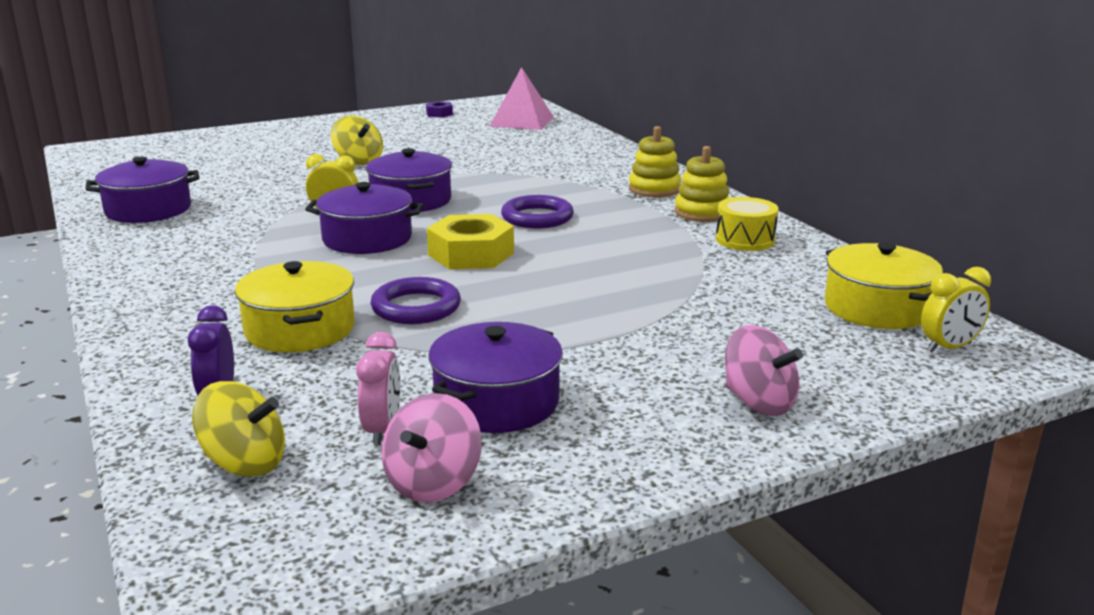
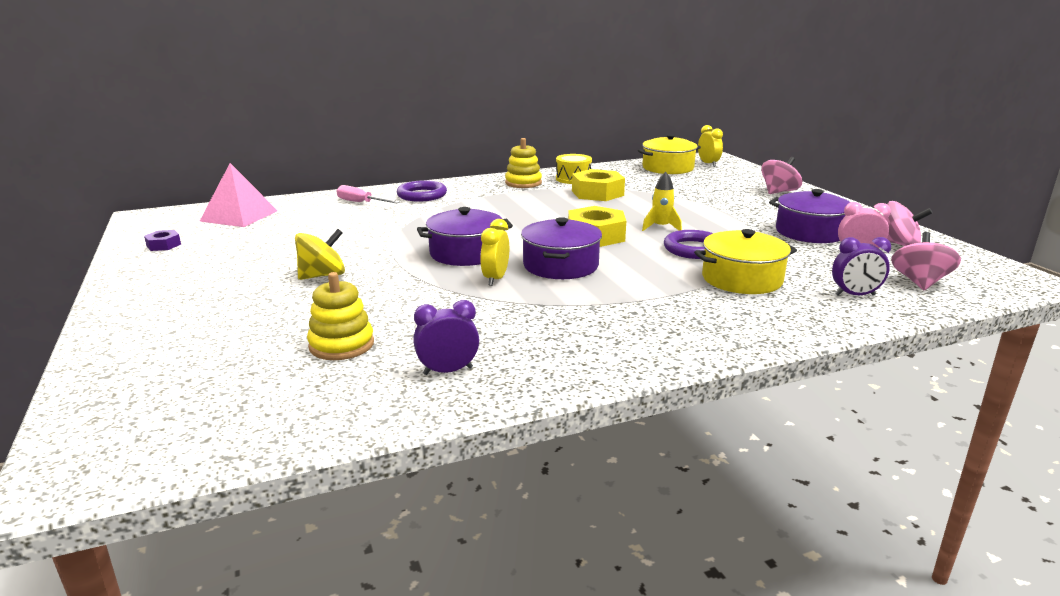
camera: 85 degrees left, 0 degrees up
purple pot [85,157,199,223] -> purple clock [413,300,479,375]
yellow spinning top [192,381,285,477] -> pink spinning top [891,232,961,290]
purple ring [501,195,574,228] -> purple ring moved to [397,180,447,202]
yellow stacking toy [629,126,681,197] -> yellow stacking toy moved to [307,272,374,360]
none -> pink screwdriver [336,185,400,203]
none -> yellow nut [572,169,625,201]
none -> yellow rocket [642,172,682,231]

